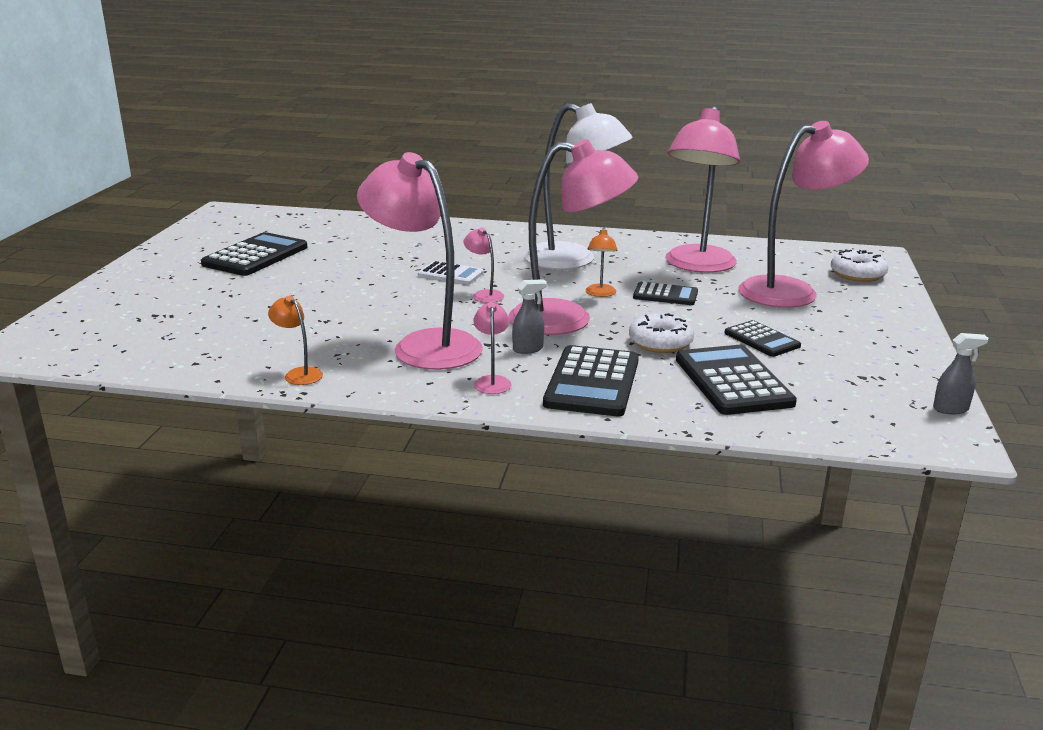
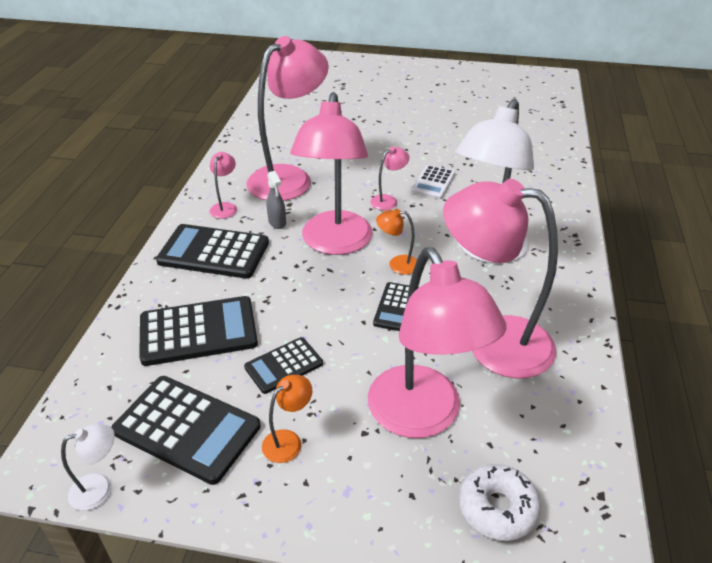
camera: 90 degrees right, 15 degrees up
black calculator [201,232,307,276] -> black calculator moved to [111,376,261,485]
orange lamp [268,296,323,385] -> orange lamp moved to [262,375,312,463]
pink lamp [473,302,512,394] -> pink lamp turned 75 degrees counterclockwise [210,152,237,219]
white donut [629,313,694,353] -> none
grey spray bottle [933,333,989,415] -> white lamp [61,424,115,510]

